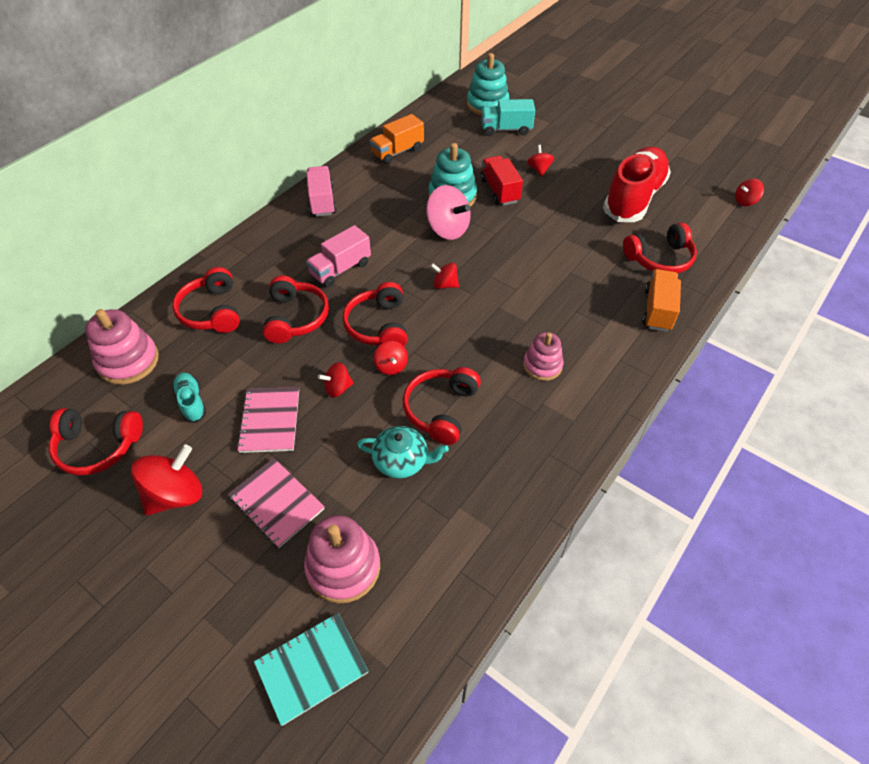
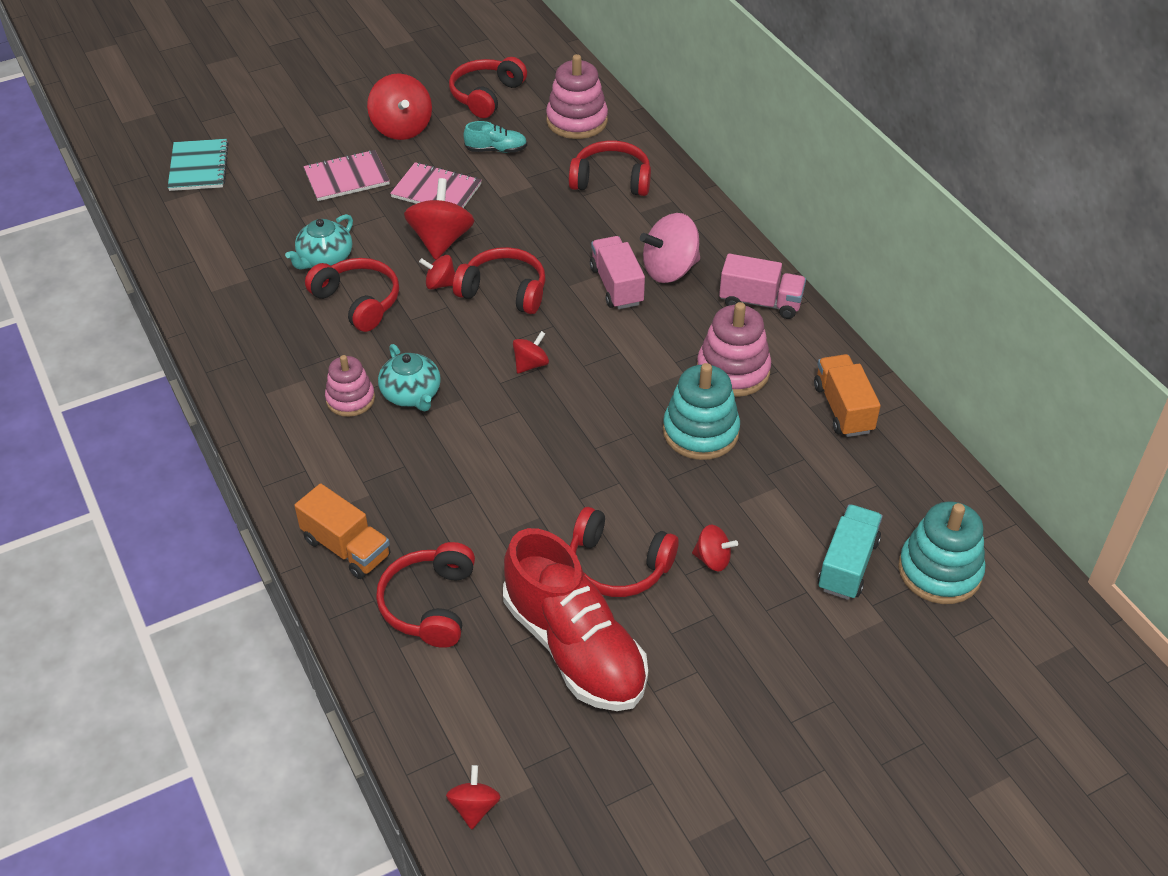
camera: 115 degrees right, 5 degrees down
red headphones [263,275,329,344] -> red headphones moved to [570,507,679,597]
pink stacking toy [304,515,380,604] -> pink stacking toy moved to [697,302,771,397]
red spinning top [318,362,354,398] -> red spinning top [404,178,475,260], size x1.81
pink spinning top [426,185,471,240] -> pink spinning top moved to [640,213,700,283]
red truck [480,156,523,206] -> none
none -> turquoise teapot [378,344,441,411]

